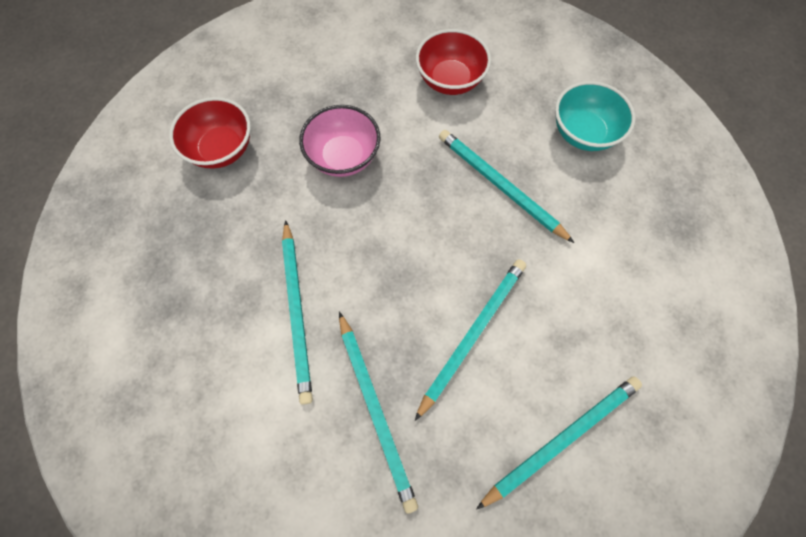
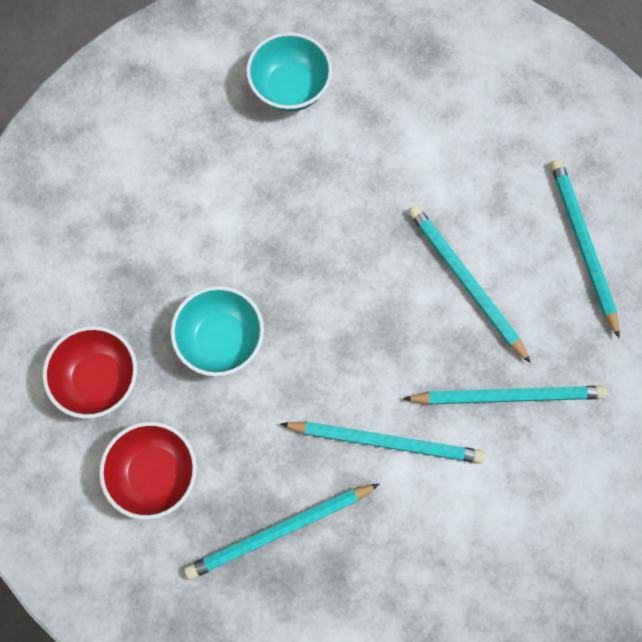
camera: 70 degrees left, 5 degrees up
pink bowl [299,105,381,177] -> turquoise bowl [171,286,264,376]
red bowl [416,29,491,95] -> red bowl moved to [43,326,137,419]
turquoise pencil [439,130,574,243] -> turquoise pencil moved to [184,484,379,580]

